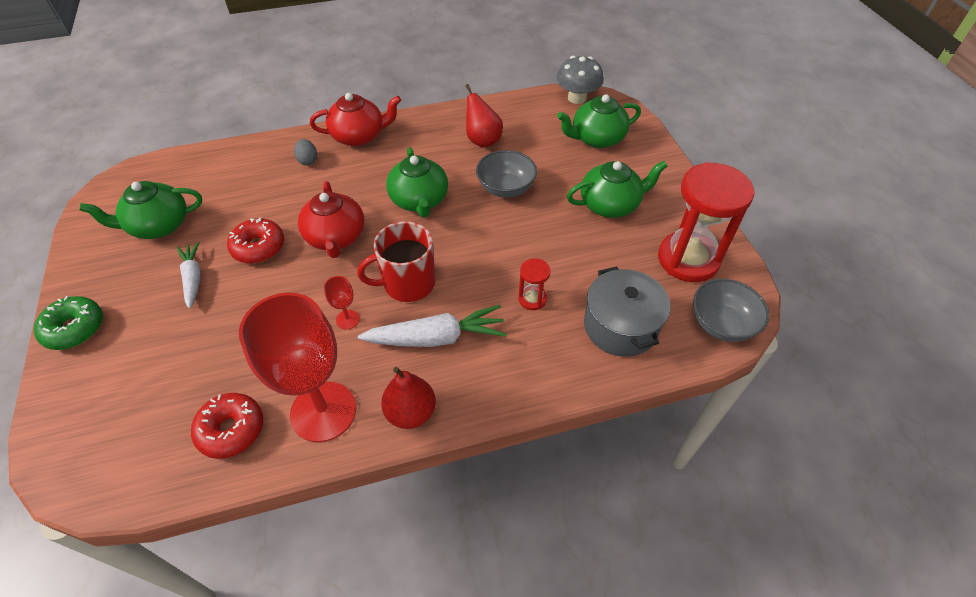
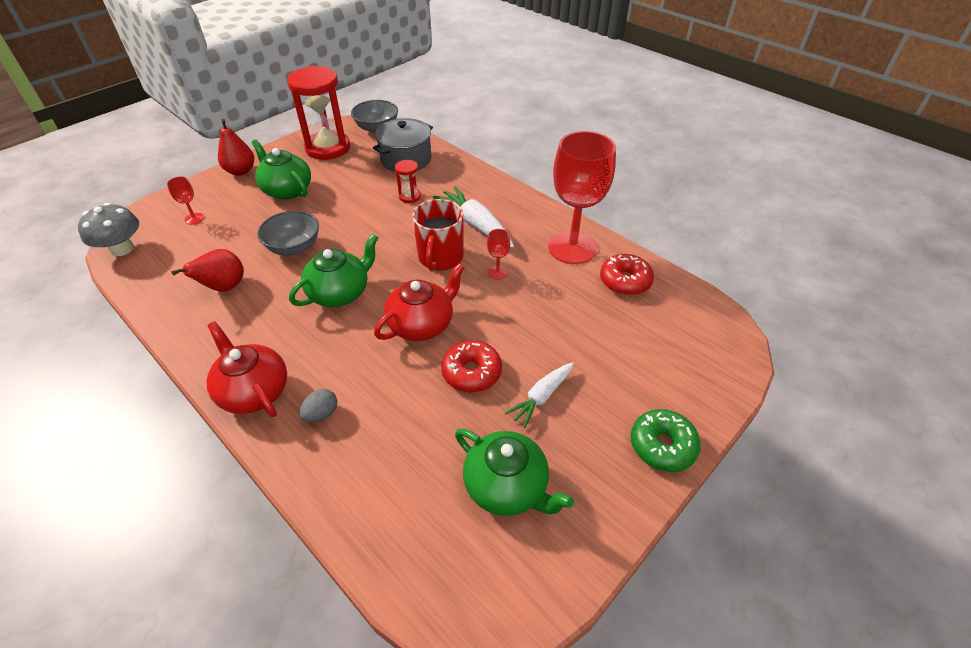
camera: 120 degrees left, 5 degrees down
red mug [357,222,435,302] -> red mug turned 60 degrees clockwise [412,199,464,271]
red pear [381,367,436,429] -> red pear moved to [218,119,254,176]
green teapot [557,94,641,148] -> red goblet [167,177,204,225]

